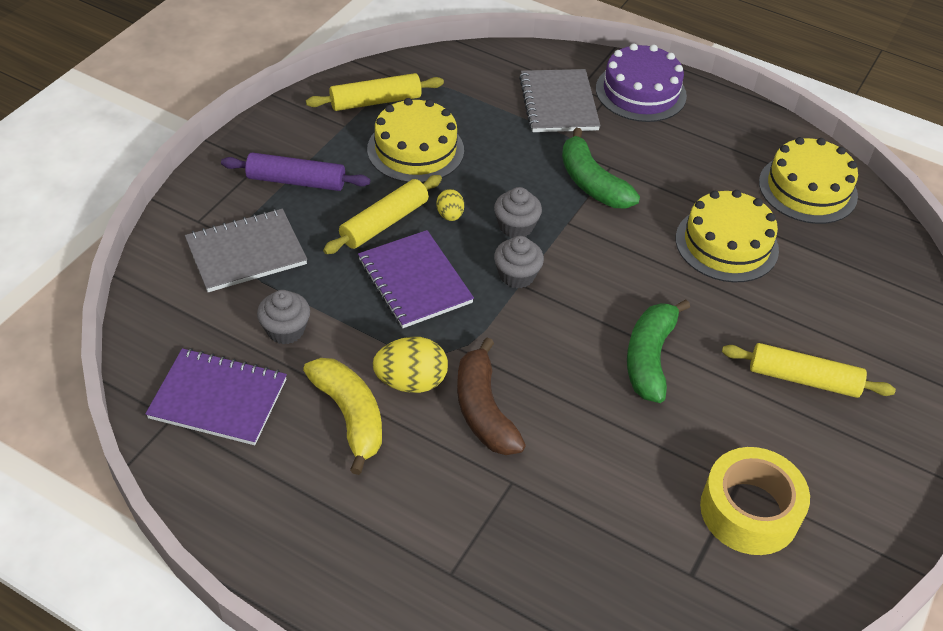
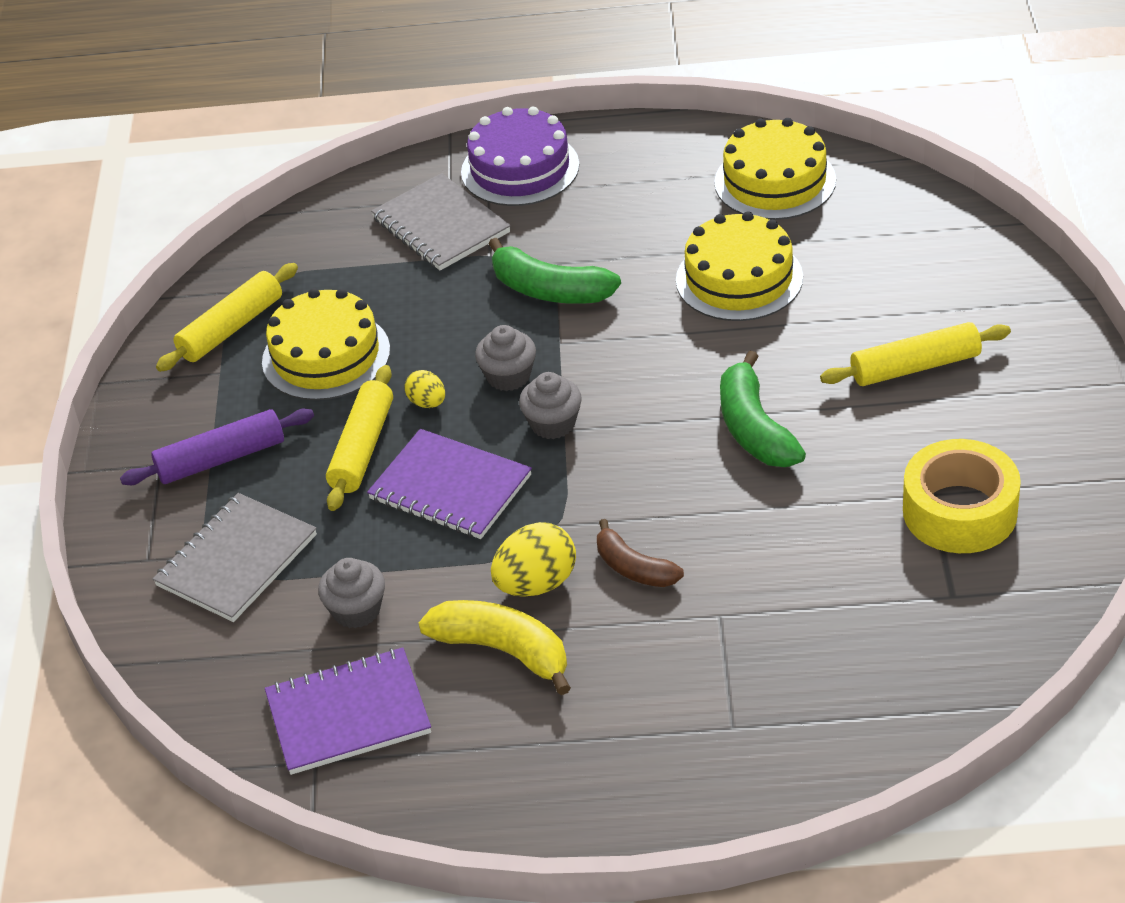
camera: 25 degrees left, 5 degrees down
brown banana [457,337,526,455] -> brown banana [597,519,684,587], size x0.66

